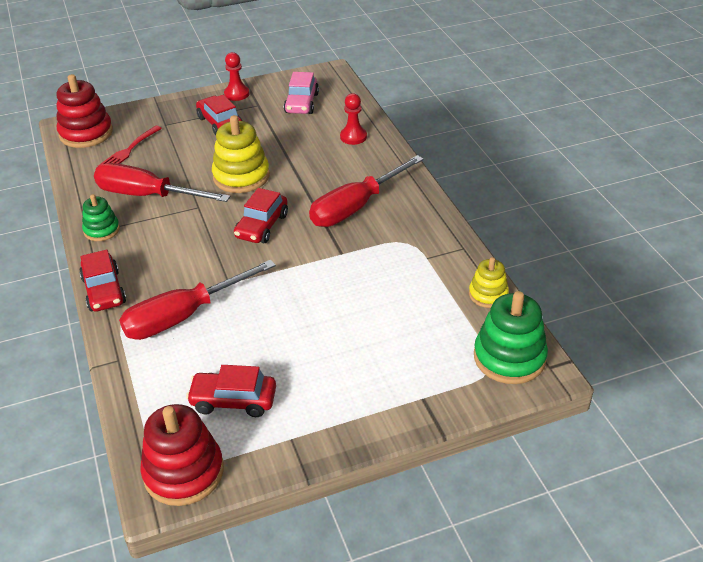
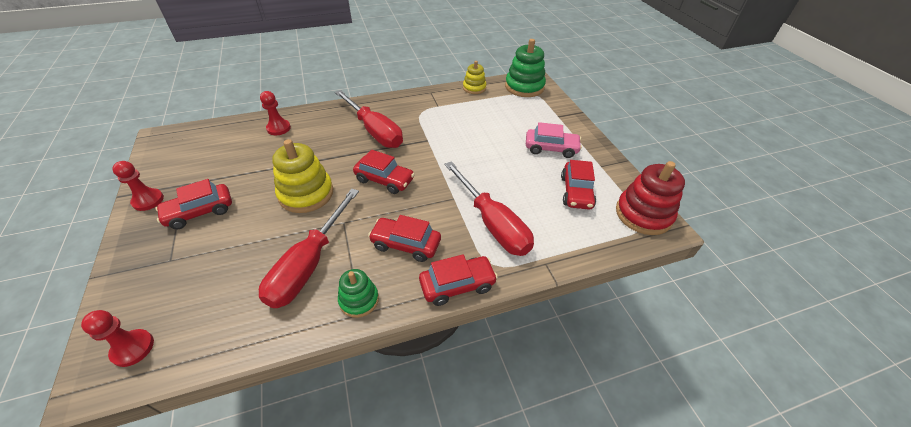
camera: 90 degrees left, 5 degrees up
red stacking toy [57,74,113,148] -> red pawn [81,310,154,367]
red fork [98,126,162,166] -> none
pink car [284,72,319,114] -> pink car moved to [526,122,582,158]
none -> red car [368,215,441,262]

